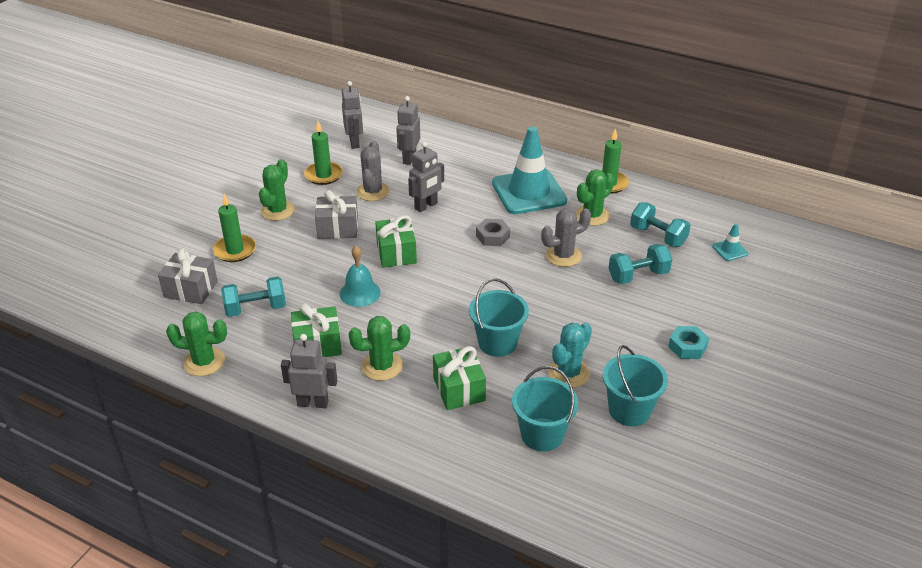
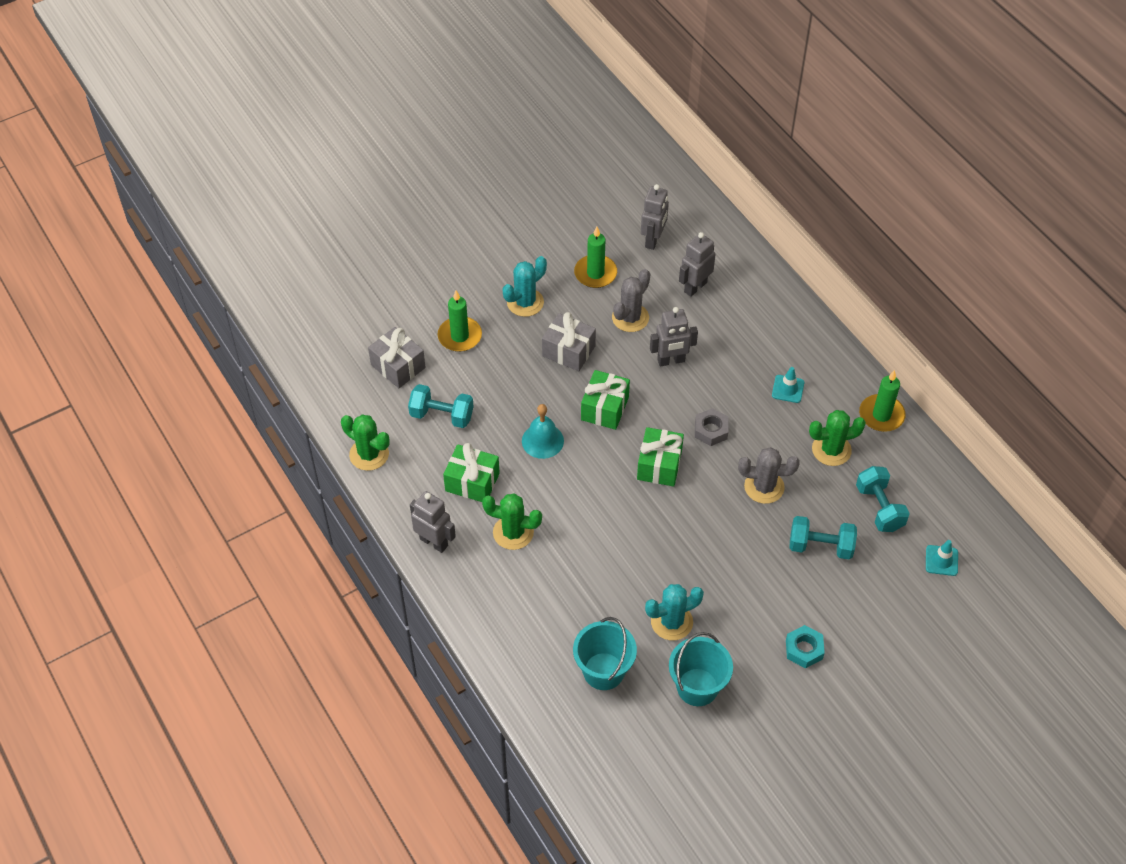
camera: 30 degrees right, 15 degrees up
green cactus [259,159,295,221] -> turquoise cactus [502,256,547,317]
green gift [433,346,486,410] -> green gift moved to [637,427,684,487]
turquoise bucket [469,278,529,357] -> none
turquoise traffic cone [492,127,567,214] -> turquoise traffic cone [772,367,804,403], size x0.41

